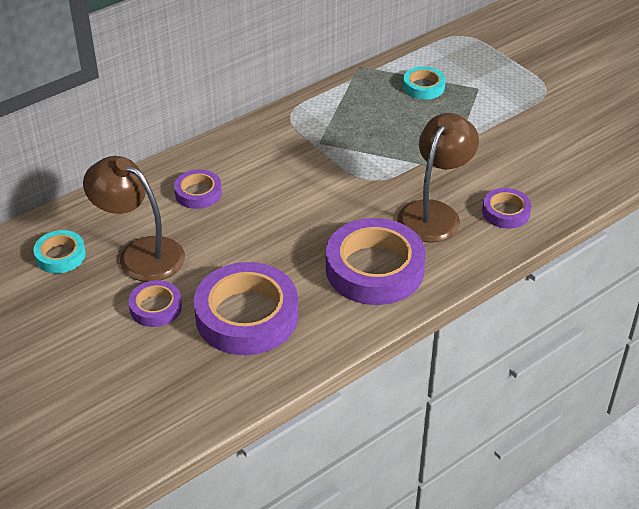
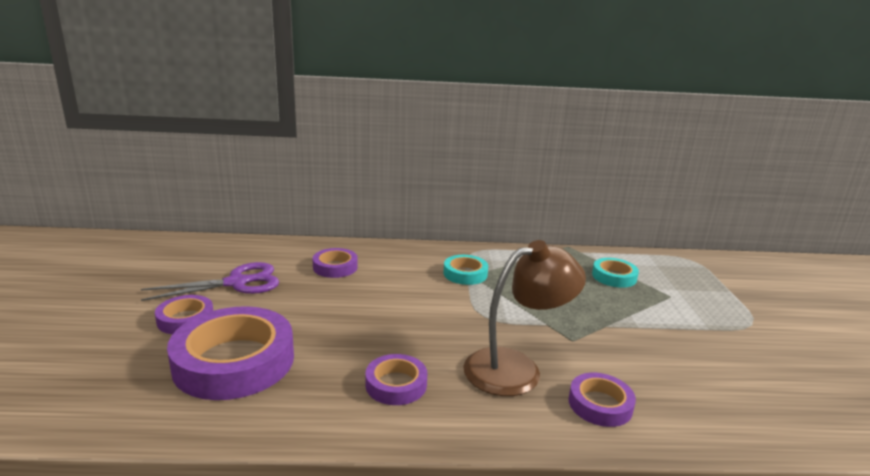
camera: 35 degrees right, 20 degrees down
turquoise tape [33,230,86,273] -> turquoise tape moved to [443,255,488,285]
brown lamp [83,156,185,282] -> purple scissors [141,262,279,301]
purple tape [326,218,426,305] -> purple tape [365,354,427,405], size x0.51

